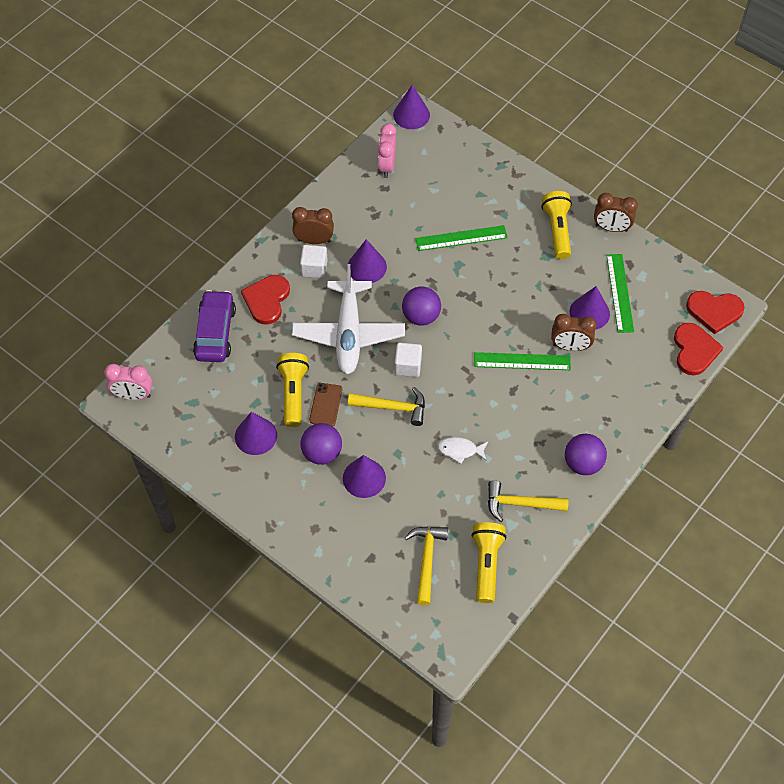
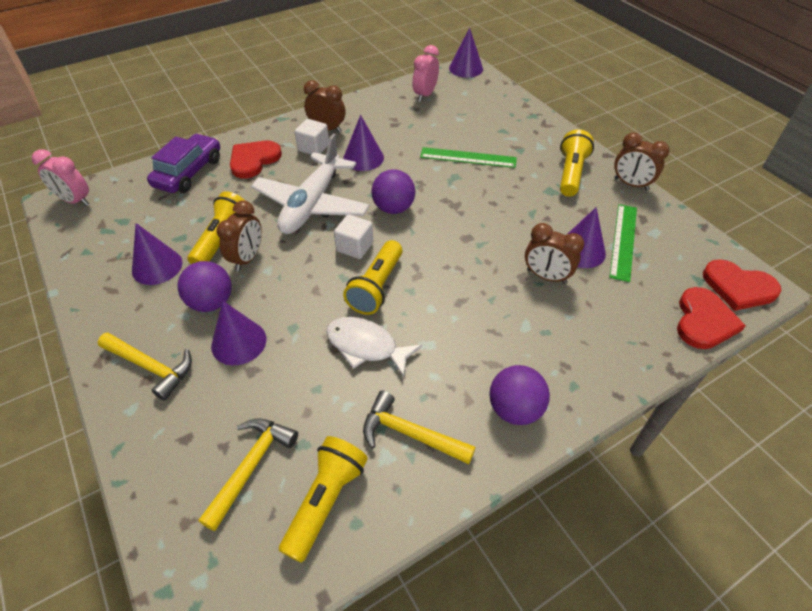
camera: 20 degrees right, 10 degrees down
brown phone [309,383,342,426] -> brown clock [216,200,262,271]
yellow hammer [348,387,425,426] -> yellow hammer moved to [98,332,192,401]
white fish [438,437,488,464] -> white fish [326,317,422,377], size x1.50
green ruler [474,352,571,370] -> none
none -> yellow flashlight [343,240,403,315]

